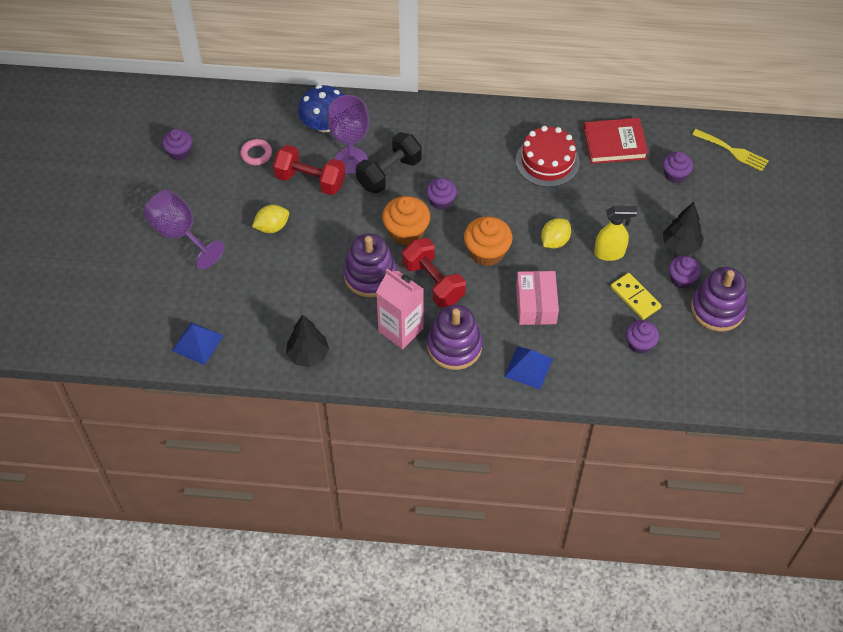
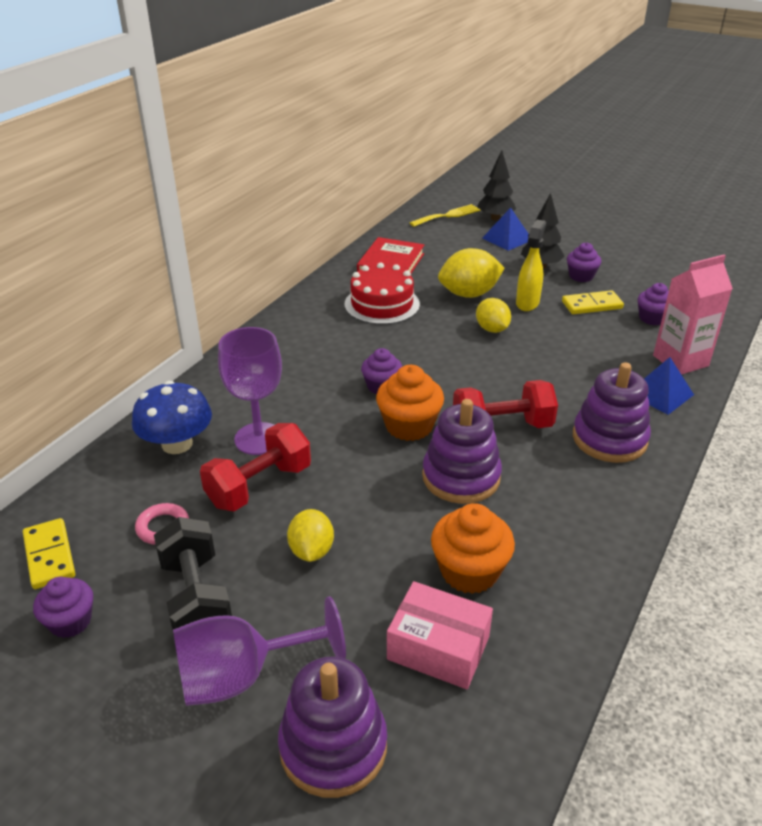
camera: 65 degrees left, 20 degrees down
blue pyramid [172,322,224,365] -> blue pyramid moved to [482,208,529,251]
black tree [286,314,329,367] -> black tree moved to [477,150,516,221]
black dumbbell [356,132,422,194] -> black dumbbell moved to [154,517,232,630]
pink carton [376,269,424,349] -> pink carton moved to [653,255,733,375]
orange cupcake [464,216,513,266] -> orange cupcake moved to [431,503,515,594]
pink box [516,271,559,325] -> pink box moved to [387,581,493,689]
purple cupcake [663,152,693,183] -> none
purple stacking toy [691,267,747,332] -> purple stacking toy moved to [278,656,387,798]
none -> yellow domino [23,518,75,589]
none -> yellow lemon [438,248,505,298]

